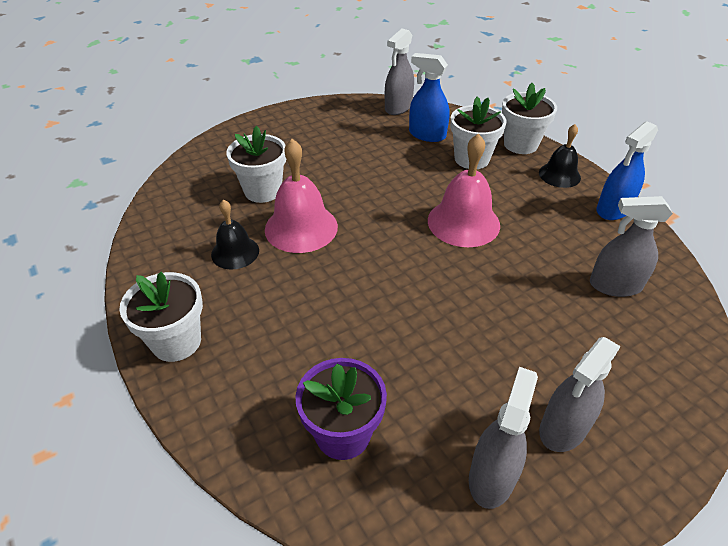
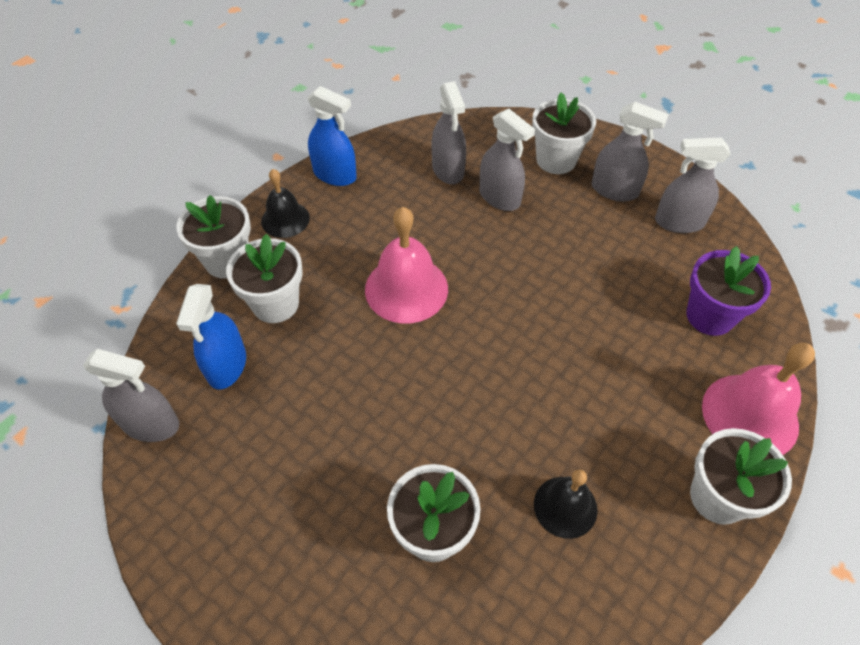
camera: 110 degrees left, 10 degrees up
pink bell [265,139,338,253] -> pink bell moved to [702,343,815,455]
none -> grey spray bottle [479,109,535,211]
none -> white flower pot [532,92,596,174]

